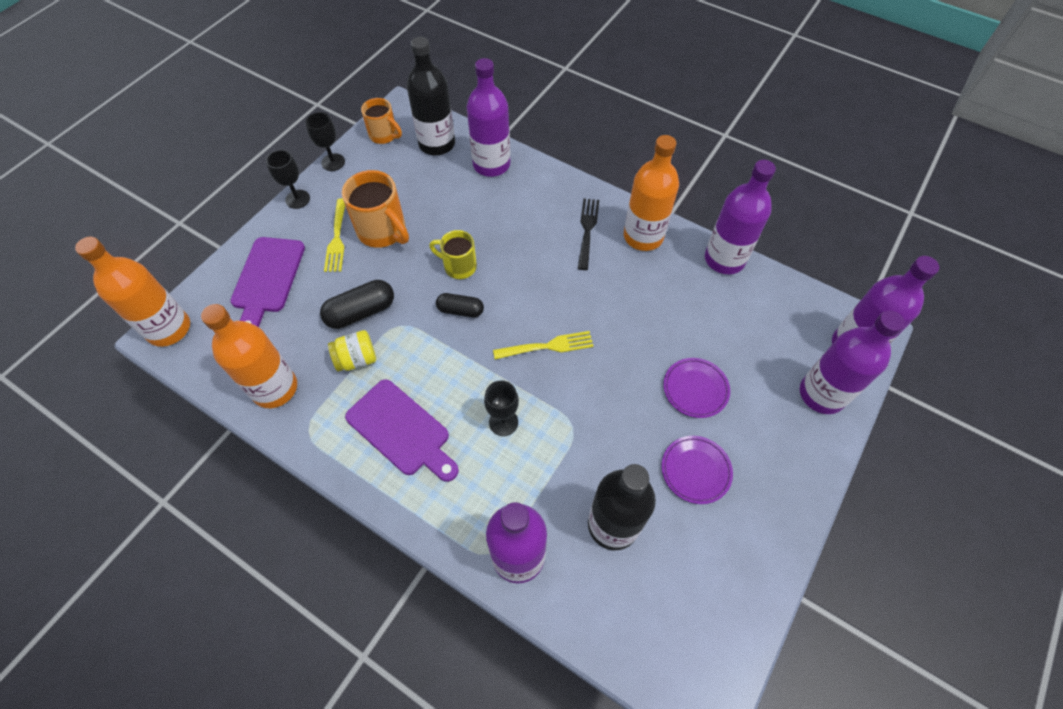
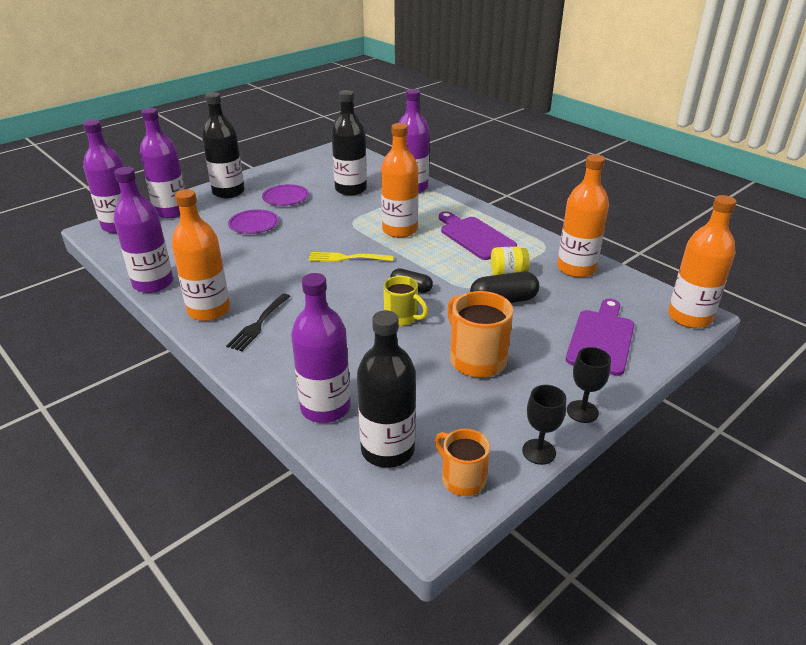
camera: 165 degrees left, 25 degrees down
yellow fork [324,198,345,272] -> none
black goblet [484,380,519,436] -> orange bottle [381,123,418,238]
none -> black bottle [202,92,245,198]

